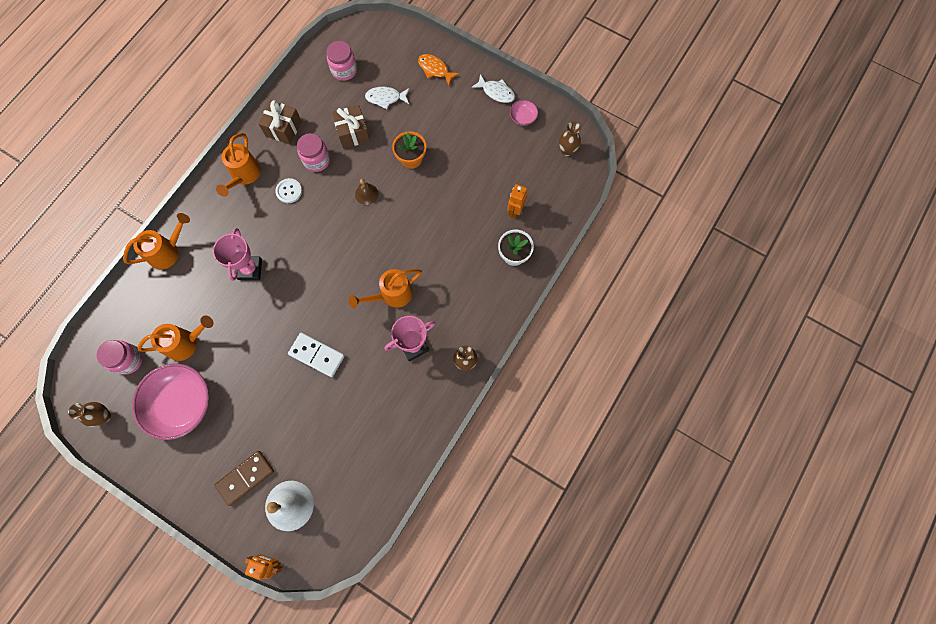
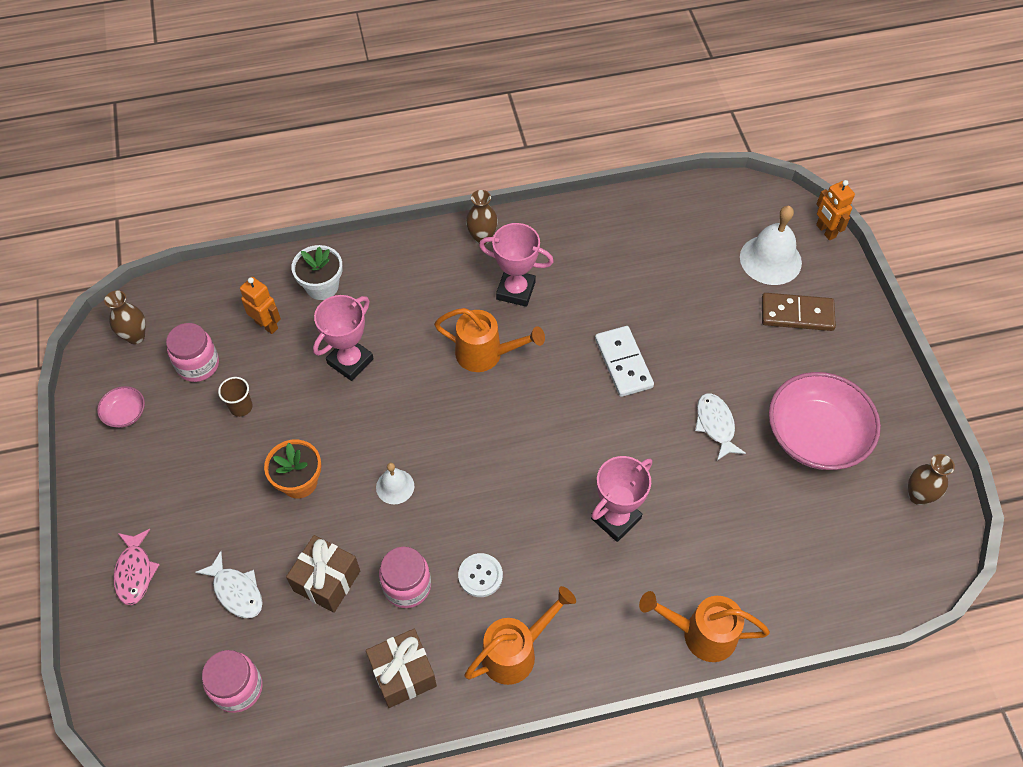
camera: 135 degrees left, 15 degrees down
pink jar [96,340,143,375] -> pink jar moved to [166,323,219,382]
orange watering can [138,316,214,361] -> none
brown bell [355,179,378,205] -> white bell [376,463,414,504]
orange fish [418,54,460,86] -> pink fish [113,529,160,605]
white fish [471,74,515,103] -> white fish moved to [695,393,746,461]
orange robot [507,184,527,219] -> orange robot turned 120 degrees counterclockwise [240,277,281,334]
none -> brown cup [218,377,253,417]
none -> pink trophy [313,295,374,381]

